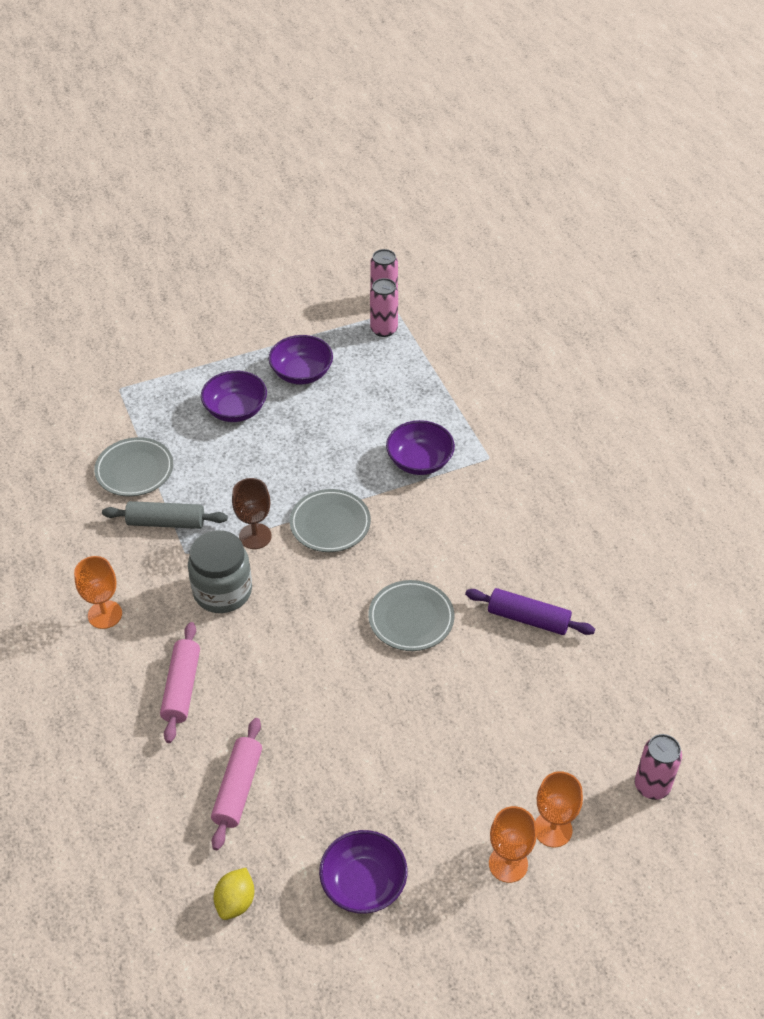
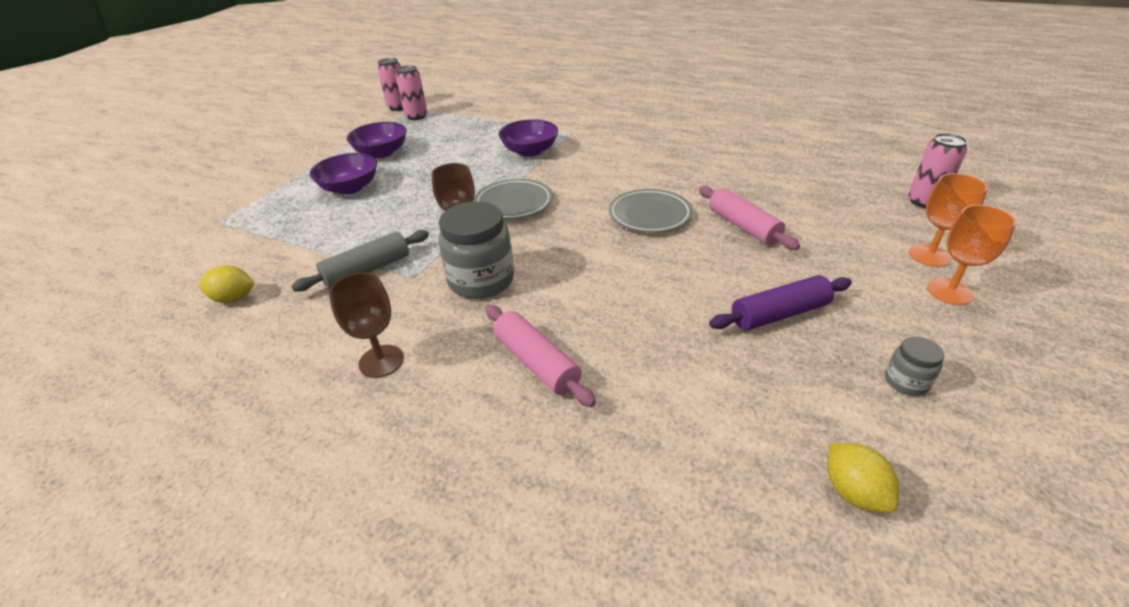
camera: 40 degrees left, 10 degrees down
orange goblet [74,556,122,629] -> brown goblet [329,273,404,378]
grey plate [94,437,173,497] -> none
pink rolling pin [211,718,262,850] -> pink rolling pin moved to [699,186,800,250]
purple bowl [319,830,407,914] -> grey jar [885,336,944,396]
purple rolling pin [465,588,595,635] -> purple rolling pin moved to [709,275,852,331]
none -> yellow lemon [199,265,255,303]

